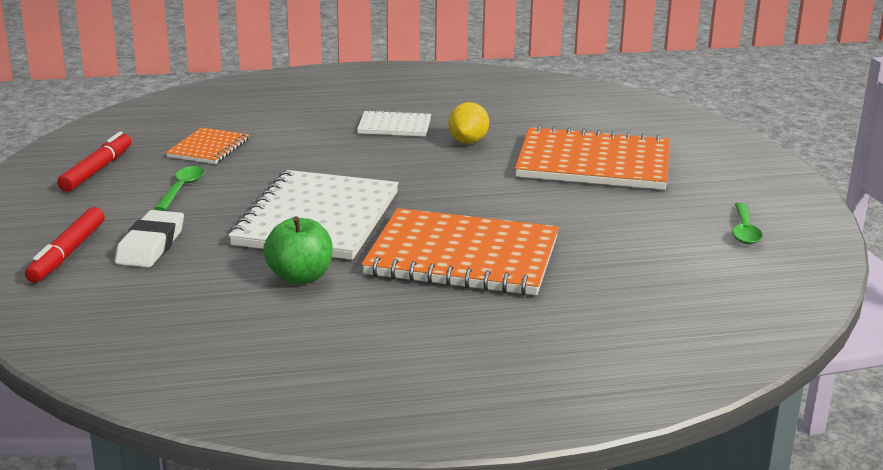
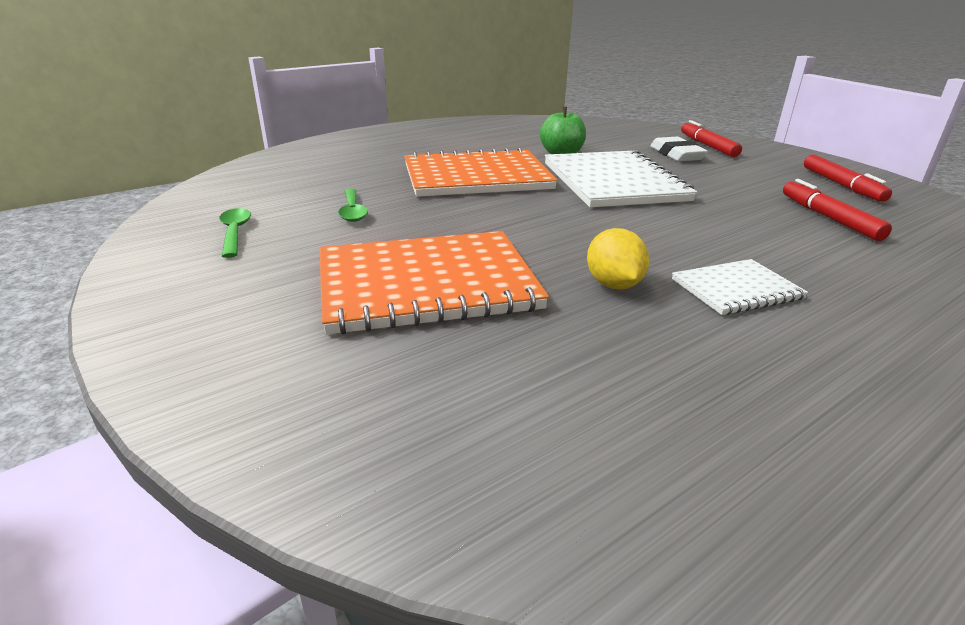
camera: 155 degrees right, 5 degrees up
green spoon [154,166,204,211] -> green spoon moved to [338,188,368,222]
orange notebook [166,127,249,164] -> red marker [783,179,892,241]

